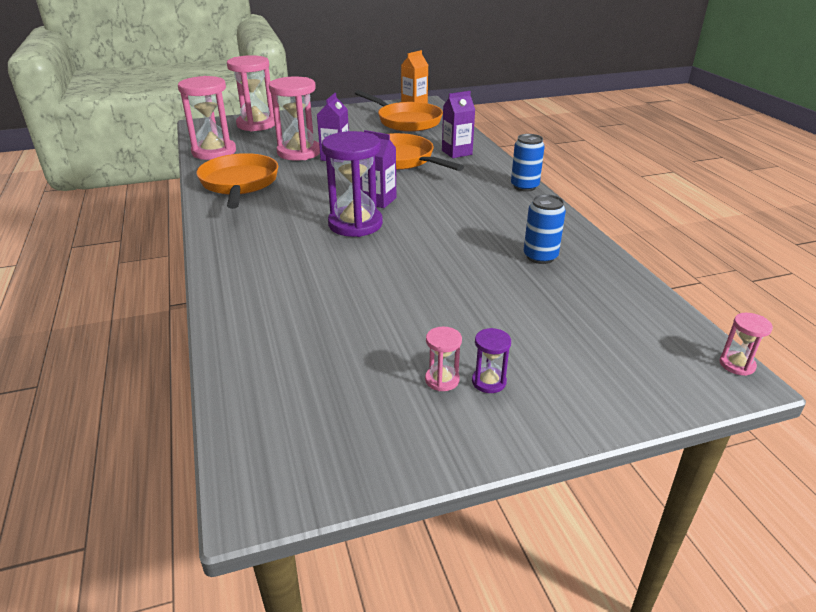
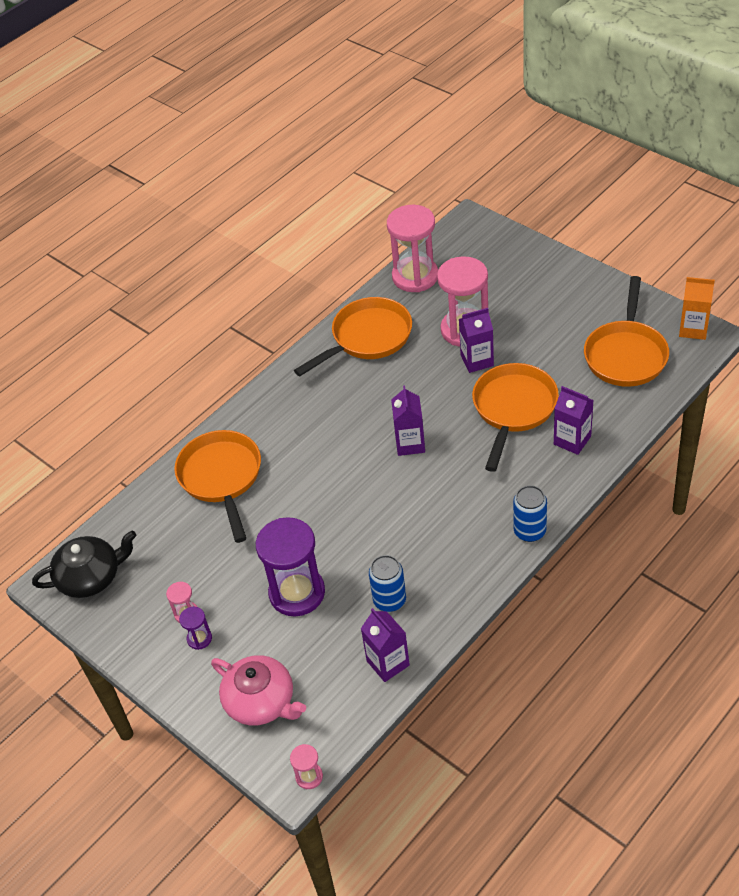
camera: 65 degrees right, 15 degrees up
pink hourglass [227,55,275,131] -> none
purple hourglass [322,131,383,237] -> purple hourglass moved to [256,517,325,616]
none -> black teapot [32,530,136,598]
none -> orange pan [174,430,261,543]
none -> pink teapot [211,655,306,725]
none -> purple carton [361,608,410,682]

